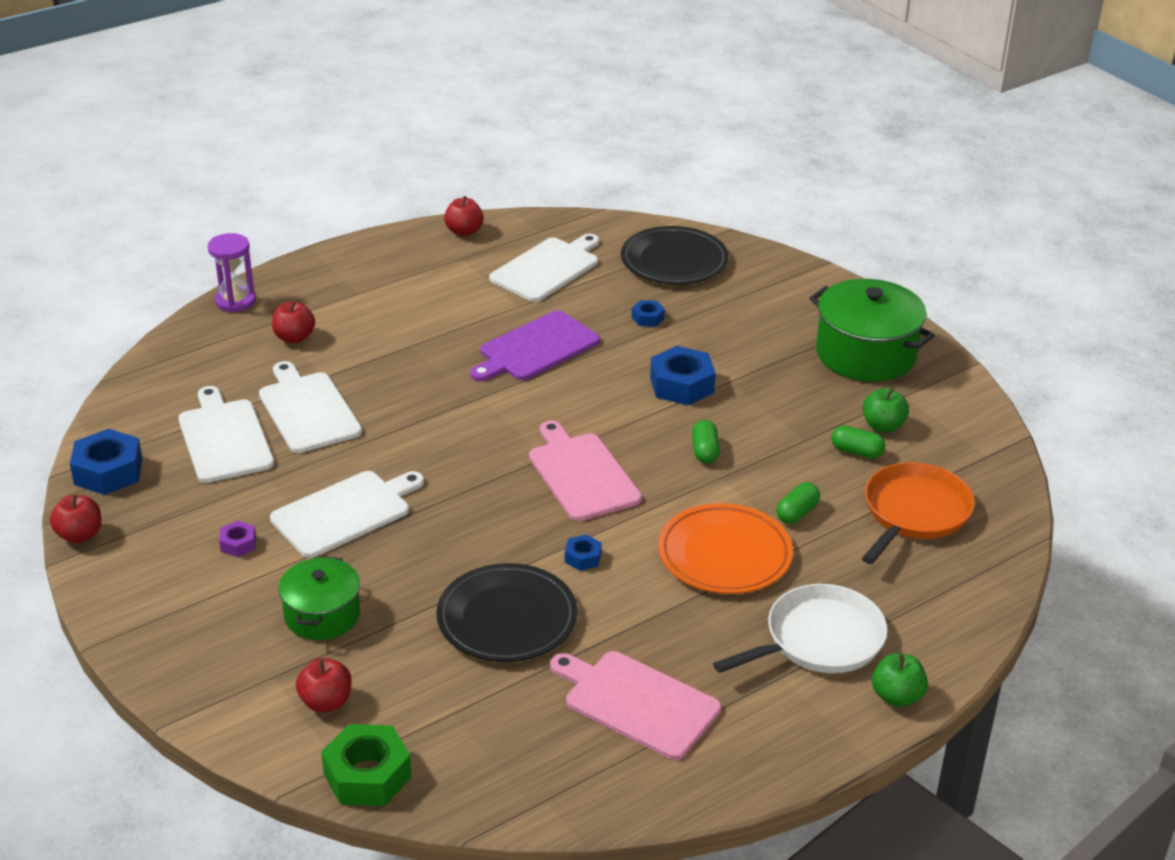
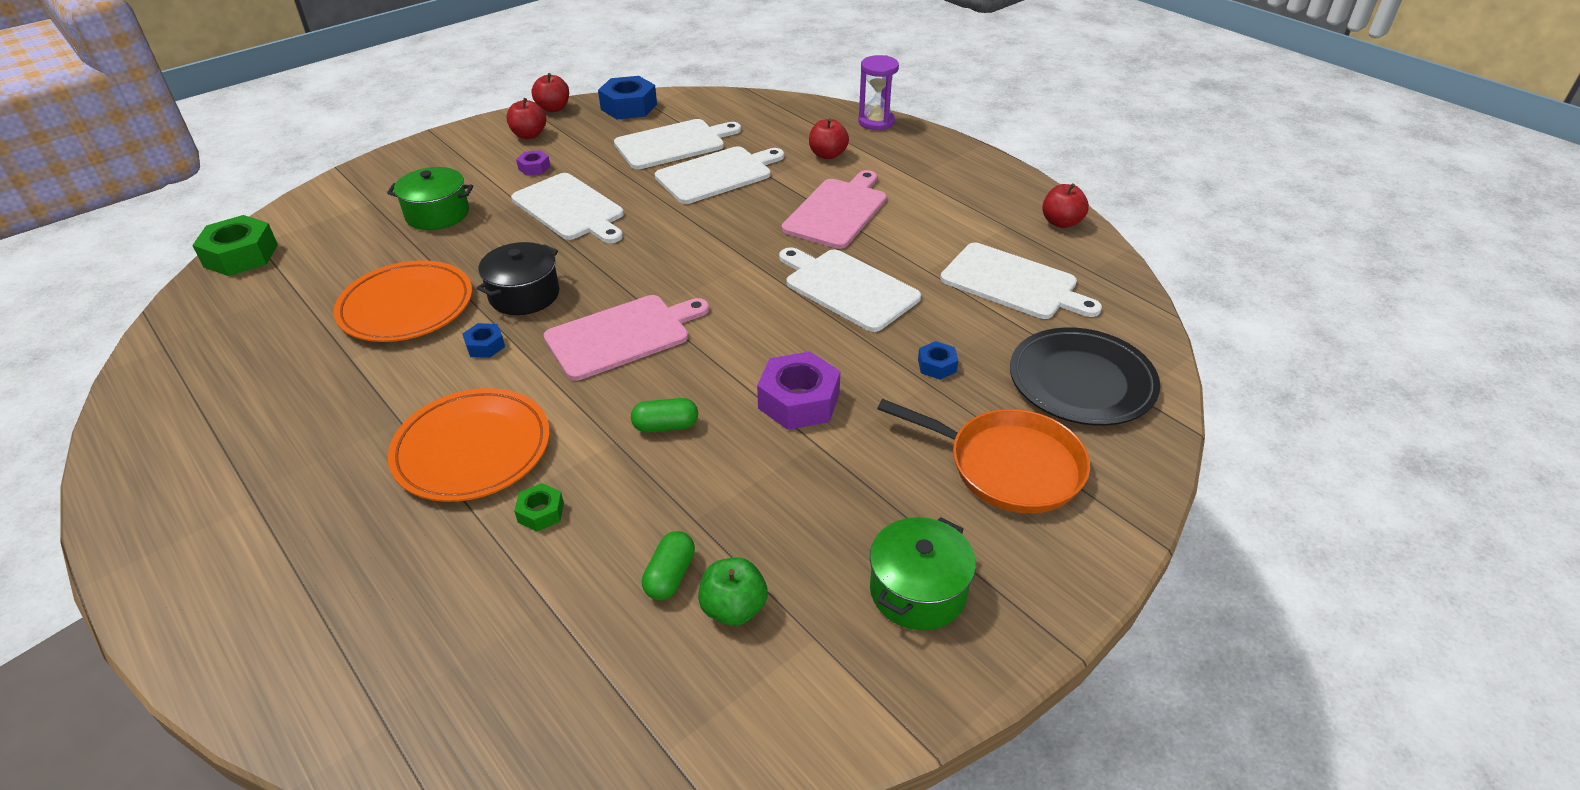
camera: 85 degrees right, 5 degrees up
red apple [296,658,352,712] -> red apple moved to [506,98,546,139]
black plate [436,563,578,662] -> orange plate [333,260,472,342]
purple cutting board [470,310,600,381] -> white cutting board [779,247,921,332]
pink cutting board [550,651,722,760] -> pink cutting board moved to [782,170,887,249]
blue nut [650,346,716,406] -> purple nut [757,352,840,430]
white pan [713,584,888,673] -> none
green capsule [776,482,820,524] -> green nut [514,483,564,532]
green pot [810,279,935,382] -> green pot [870,517,976,630], size x0.62
orange pan [862,462,975,564] -> orange pan moved to [877,399,1090,513]
green apple [872,653,928,707] -> none
none -> black pot [477,242,560,315]

